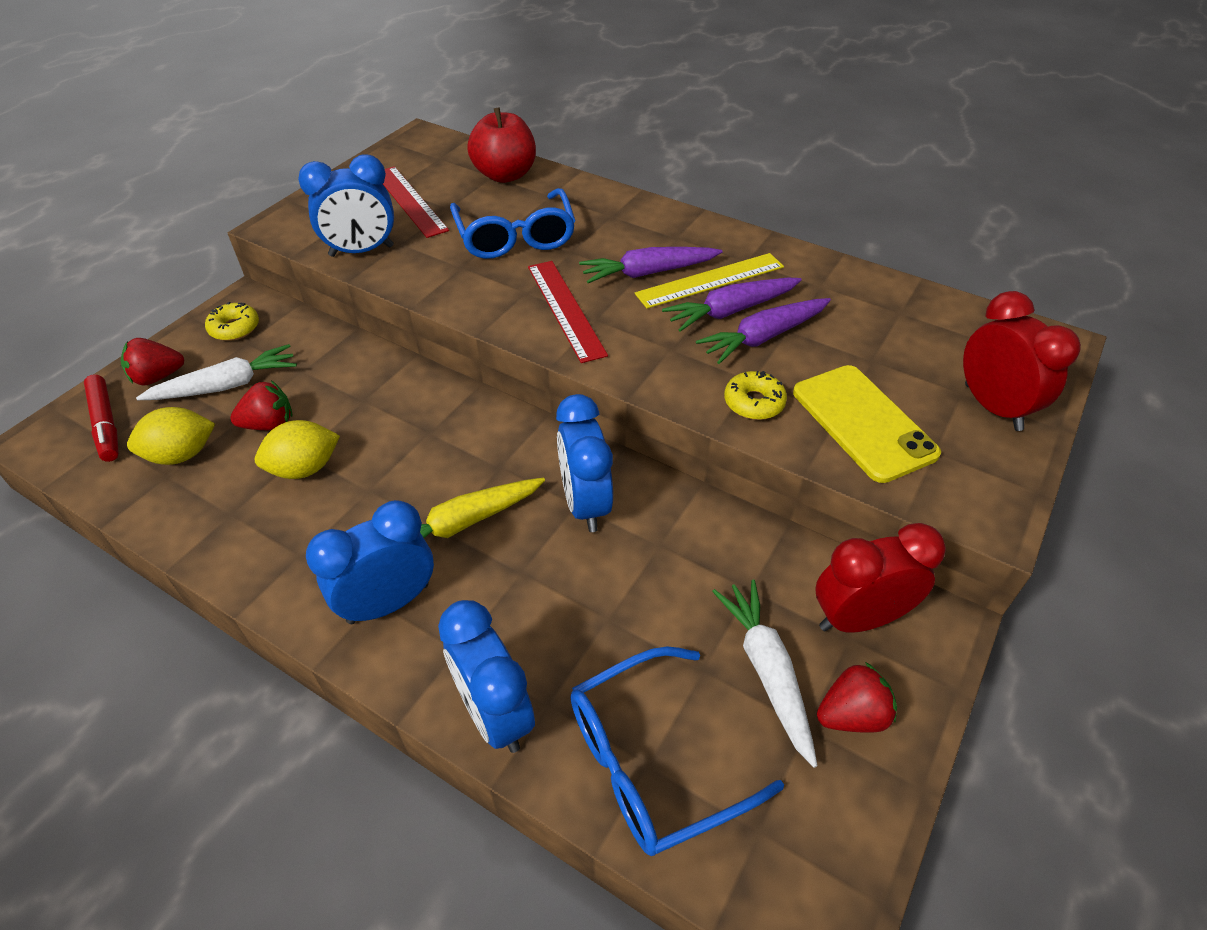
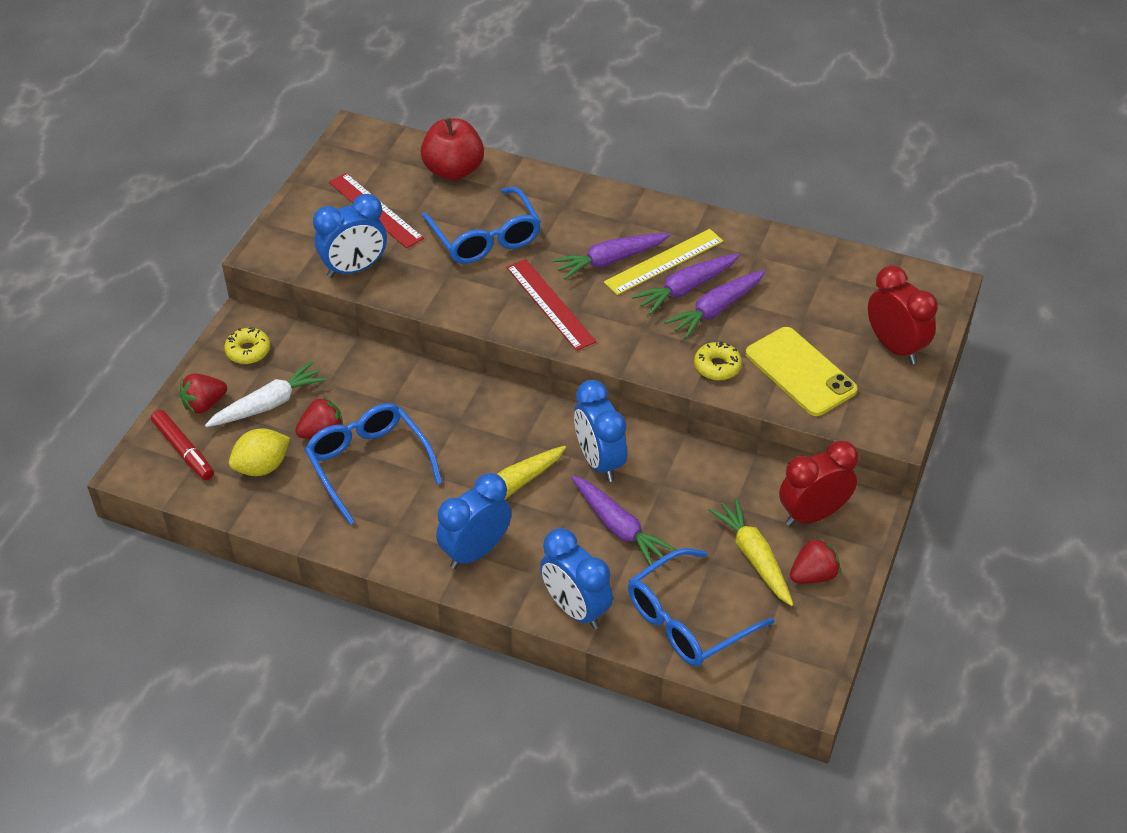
camera: 10 degrees left, 0 degrees up
yellow lemon [255,420,340,479] -> blue glasses [305,403,442,525]
white carrot [712,579,818,768] -> yellow carrot [708,498,794,606]
none -> purple carrot [571,476,676,565]

